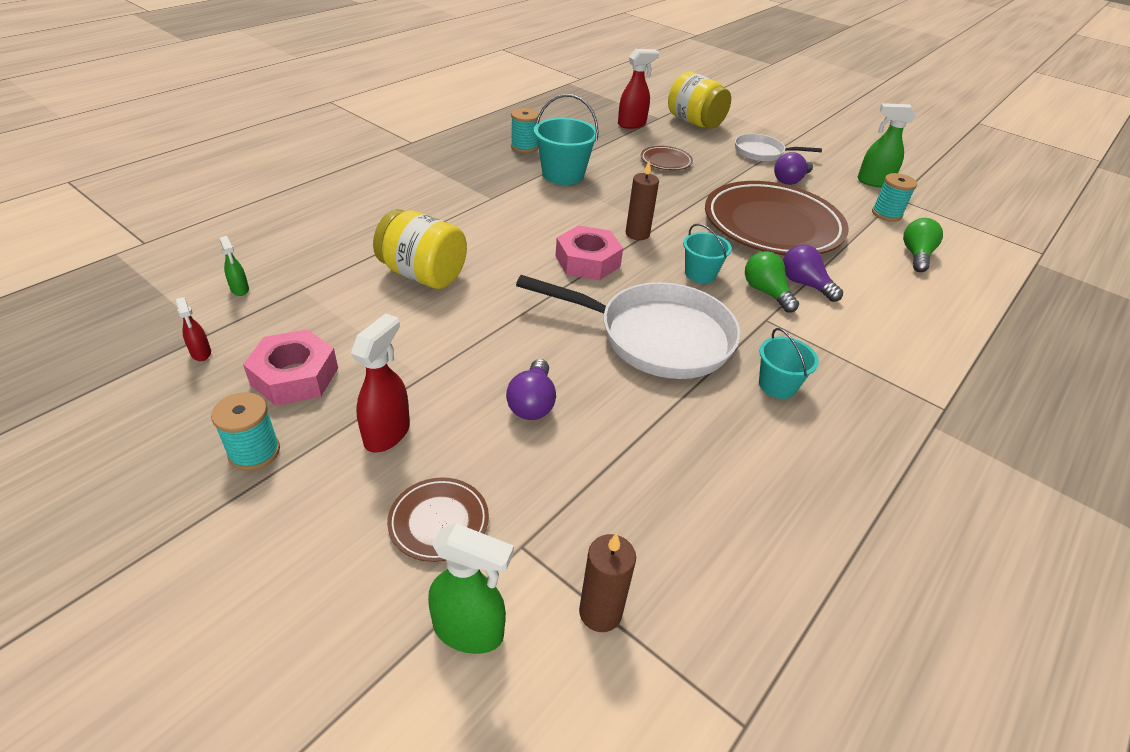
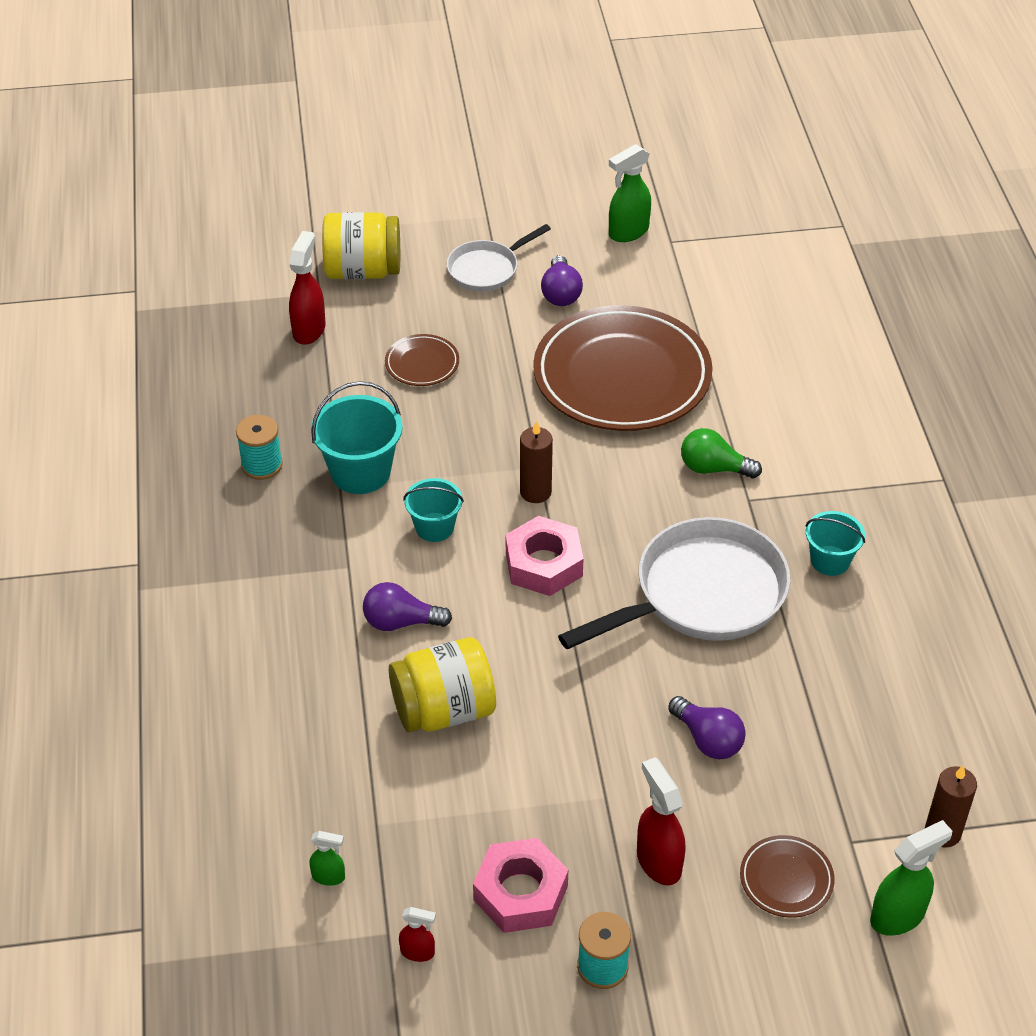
camera: 45 degrees left, 5 degrees up
turquoise bucket [683,223,732,283] -> turquoise bucket moved to [403,478,464,542]
purple light bulb [783,245,843,302] -> purple light bulb moved to [363,582,452,631]
turquoise spool [872,173,917,222] -> none
green light bulb [903,218,943,272] -> none

